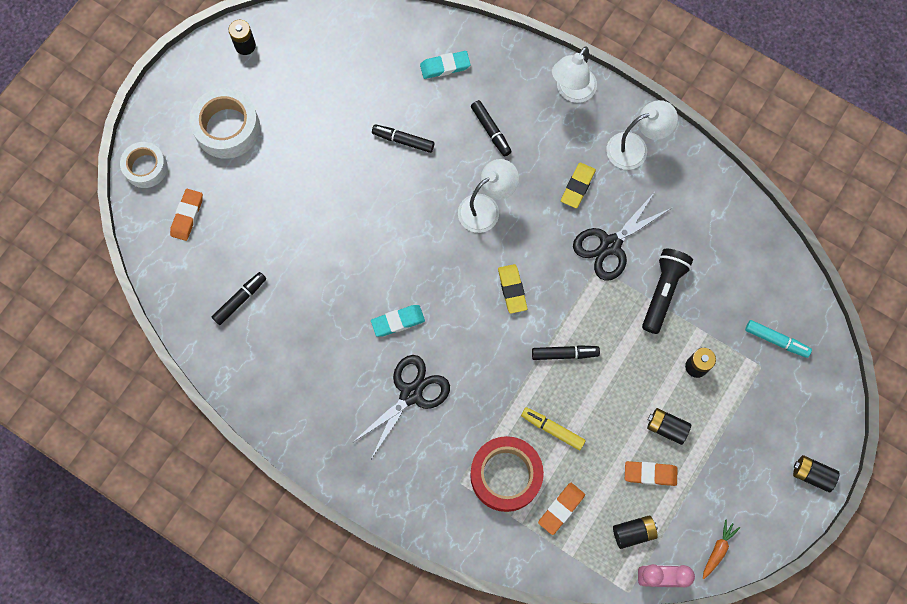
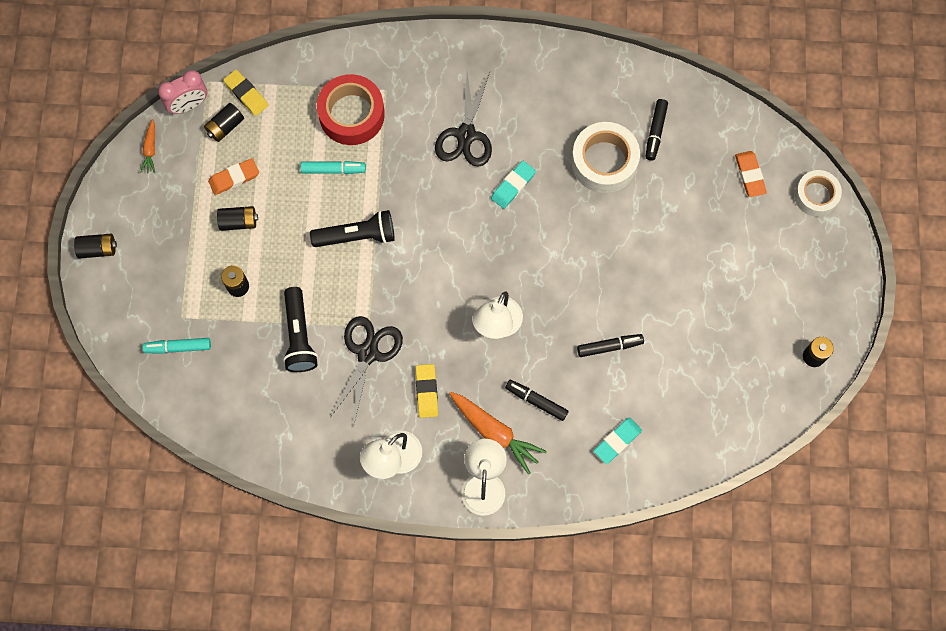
camera: 150 degrees right, 0 degrees up
white tape [189,88,260,159] -> white tape moved to [571,122,640,193]
yellow eraser [498,264,527,313] -> yellow eraser moved to [223,70,268,116]
yellow marker [521,407,586,450] -> turquoise marker [301,161,366,174]
black marker [532,345,600,360] -> black flashlight [310,210,394,247]
orange eraser [538,483,585,535] -> none
none -> orange carrot [449,392,547,474]

